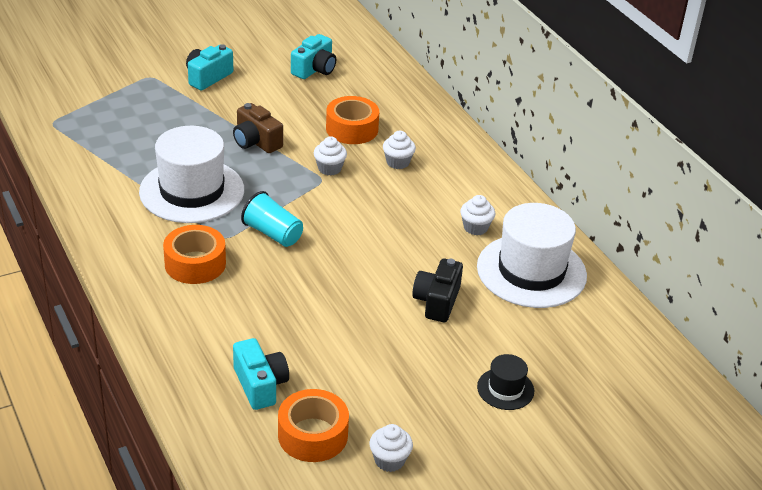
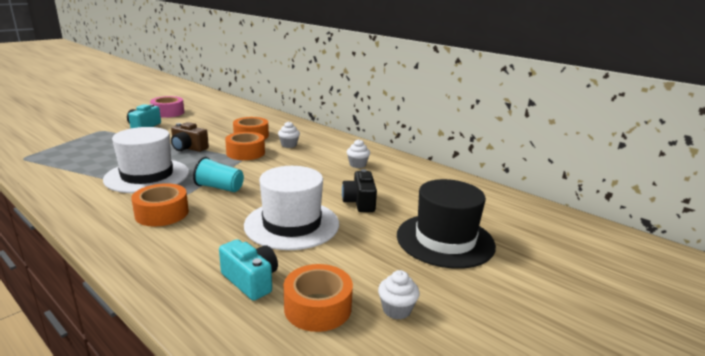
camera: 20 degrees left, 15 degrees down
turquoise camera [291,34,336,79] -> none
white cupcake [314,136,347,176] -> orange tape [225,132,265,160]
white hat [477,203,587,308] -> white hat moved to [244,166,339,250]
black hat [477,354,534,410] -> black hat [397,179,496,269], size x2.14
none -> pink tape [150,96,184,118]

